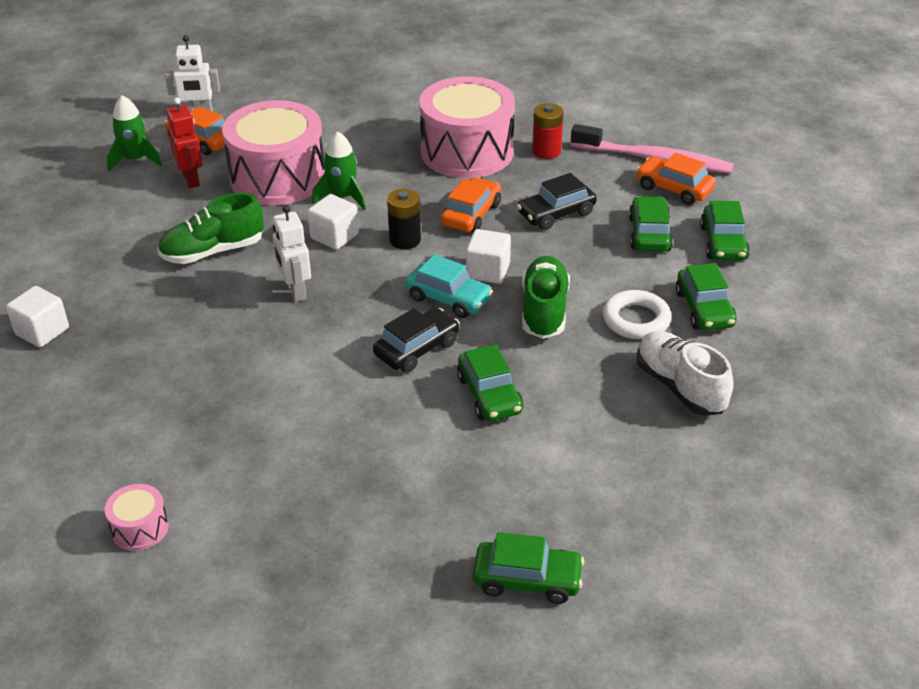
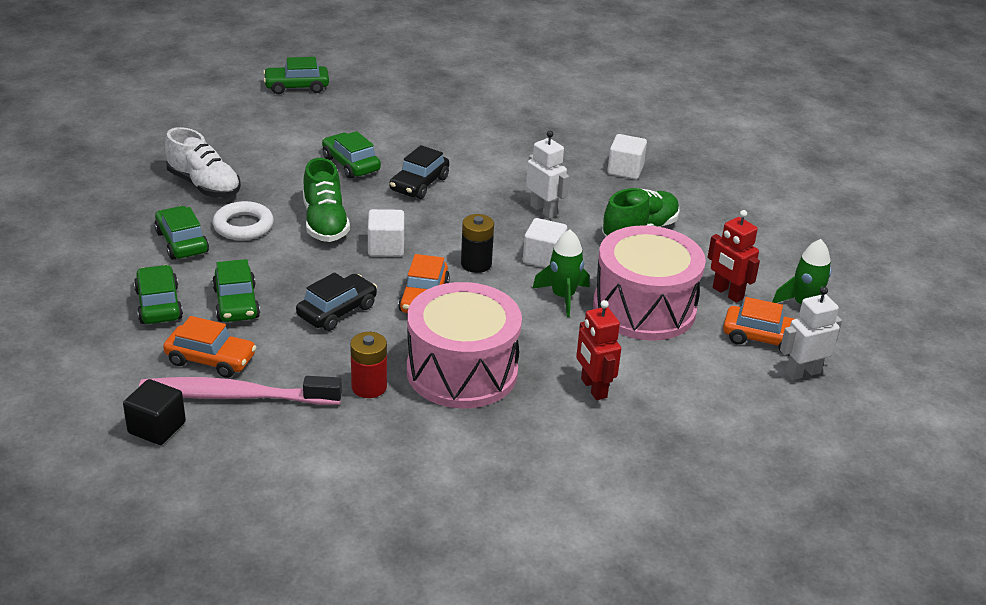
camera: 160 degrees right, 5 degrees down
white cube [6,286,69,348] -> white cube moved to [607,134,647,180]
pink drum [105,484,169,551] -> none
turquoise car [406,254,493,318] -> none
none -> black cube [123,379,186,445]
none -> red robot [576,300,621,400]

